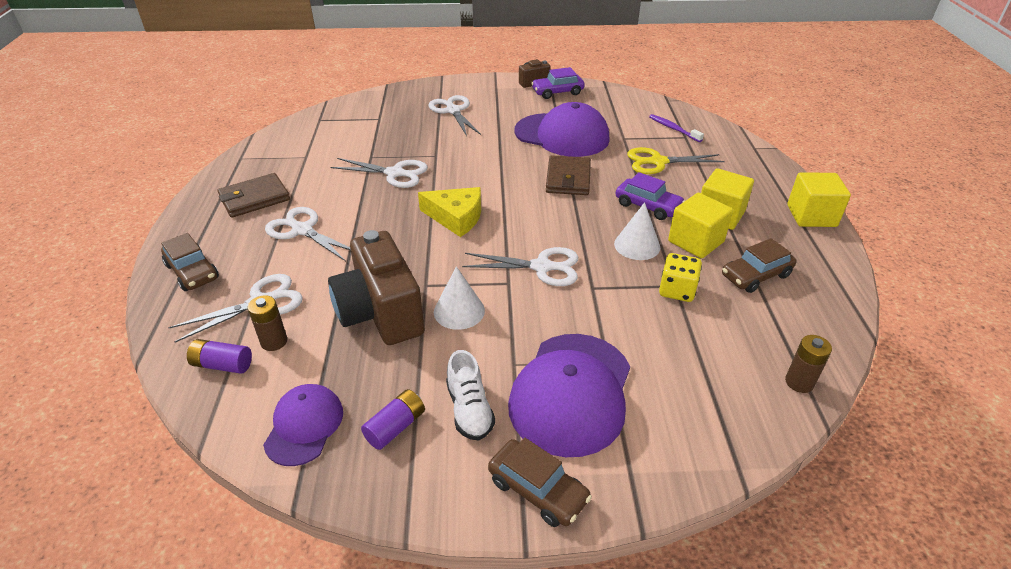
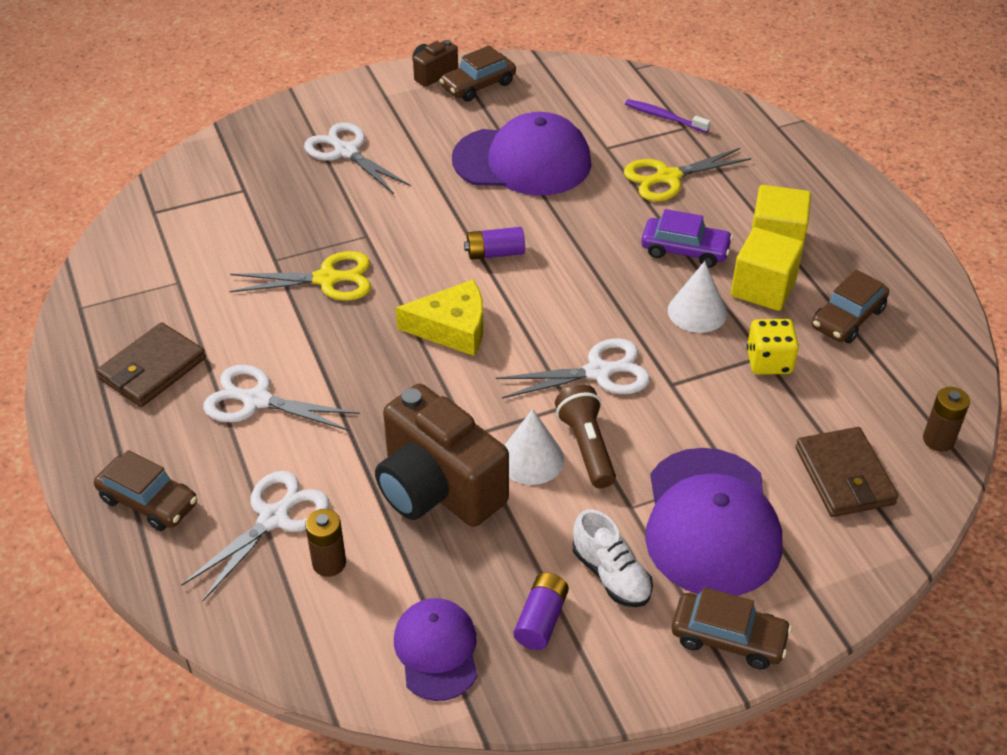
camera: 20 degrees left, 5 degrees up
purple battery [187,339,252,374] -> purple battery moved to [464,227,525,260]
white scissors [330,158,428,188] -> yellow scissors [229,251,371,301]
purple car [531,67,585,99] -> brown car [439,45,516,102]
brown wallet [546,155,591,195] -> brown wallet moved to [795,427,898,517]
yellow cube [787,172,851,227] -> none
none -> brown flashlight [555,385,616,488]

